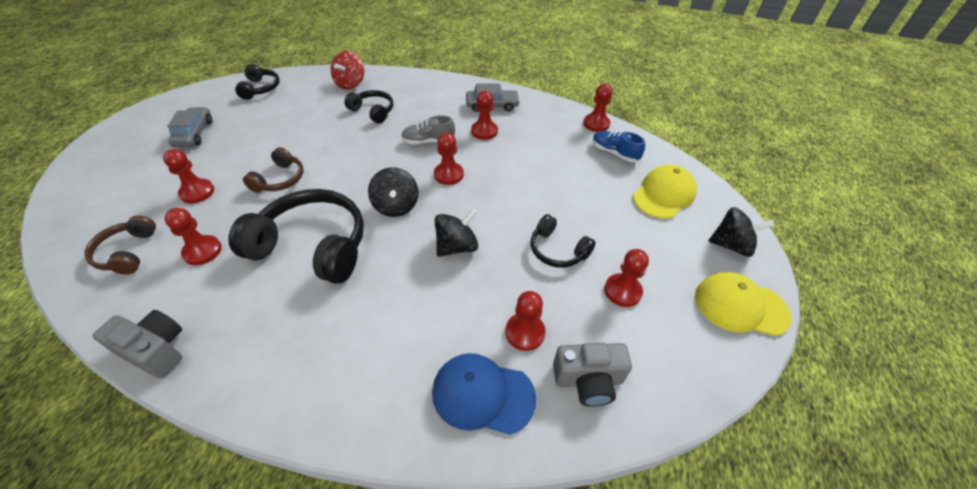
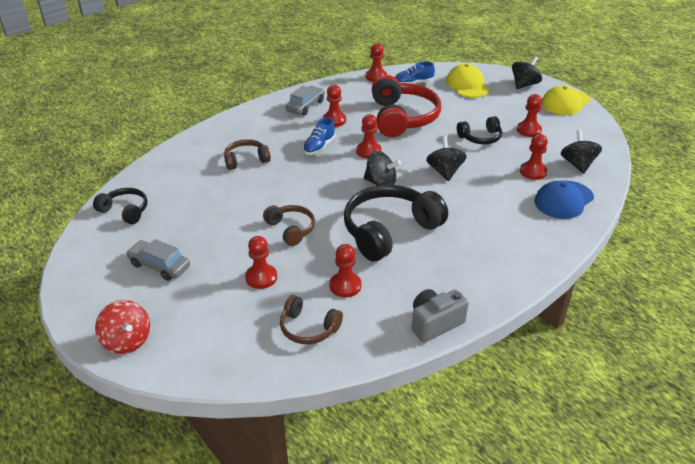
camera: 55 degrees left, 10 degrees down
red spinning top [331,51,364,90] -> red spinning top moved to [95,300,150,354]
black headphones [344,90,393,124] -> brown headphones [224,139,271,170]
grey shoe [401,115,455,144] -> blue shoe [303,117,335,155]
grey camera [553,343,632,407] -> black spinning top [561,130,602,174]
none -> red headphones [372,75,441,137]

